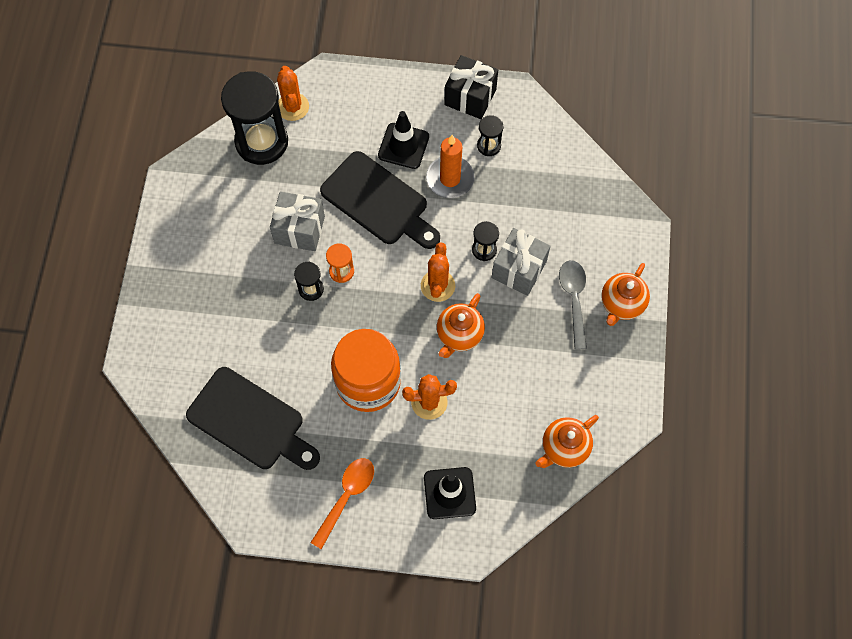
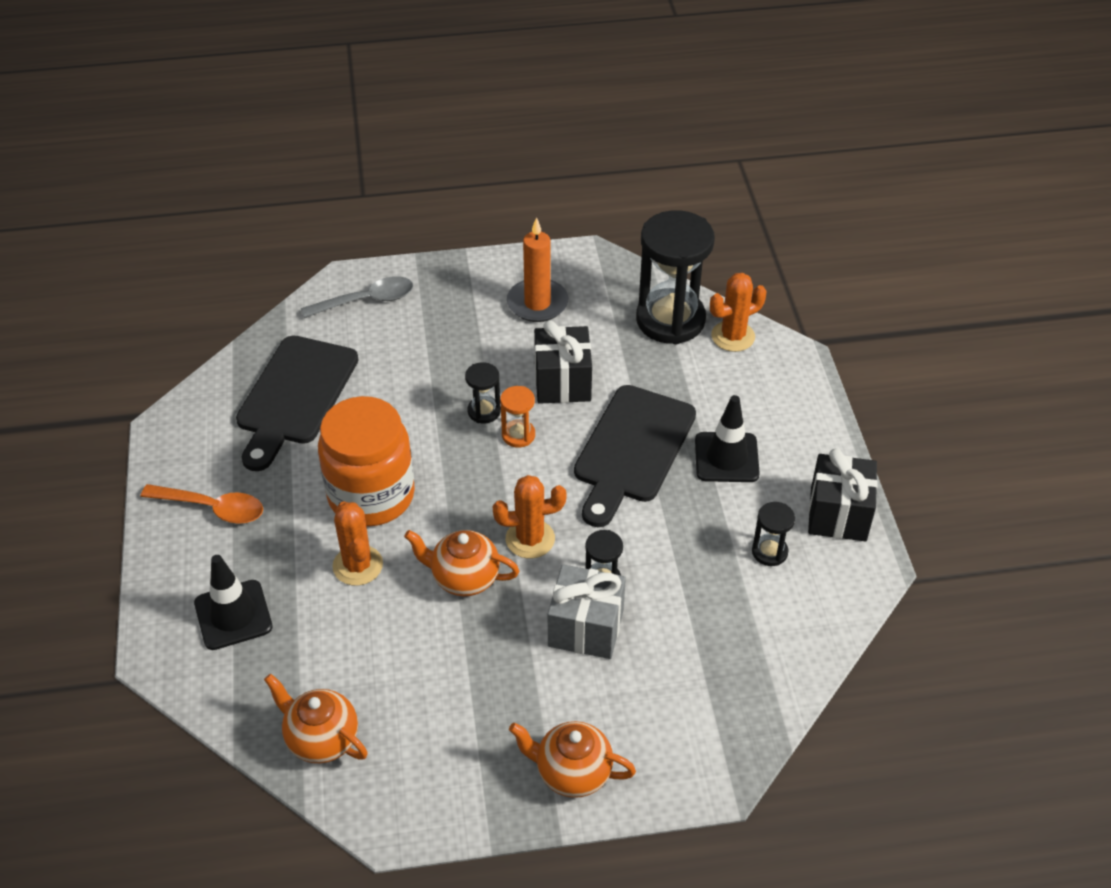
camera: 75 degrees right, 20 degrees down
grey gift [270,191,325,251] -> black gift [534,320,592,404]
orange candle [426,135,475,198] -> orange candle moved to [507,217,568,322]
grey spoon [559,260,587,350] -> grey spoon moved to [301,276,413,318]

